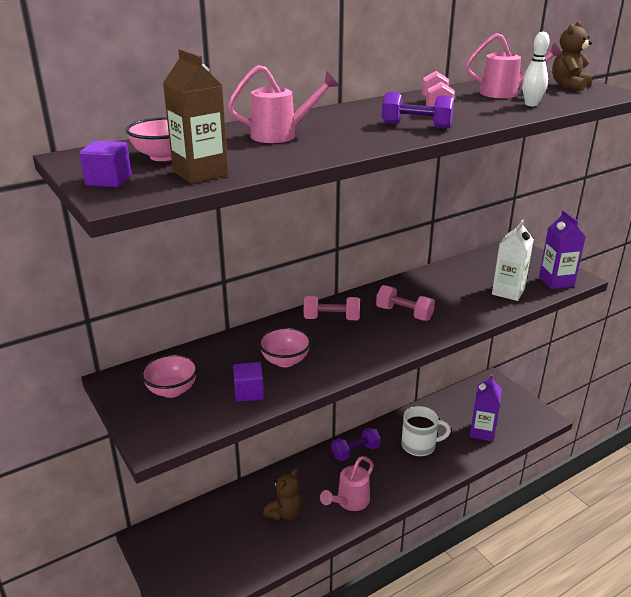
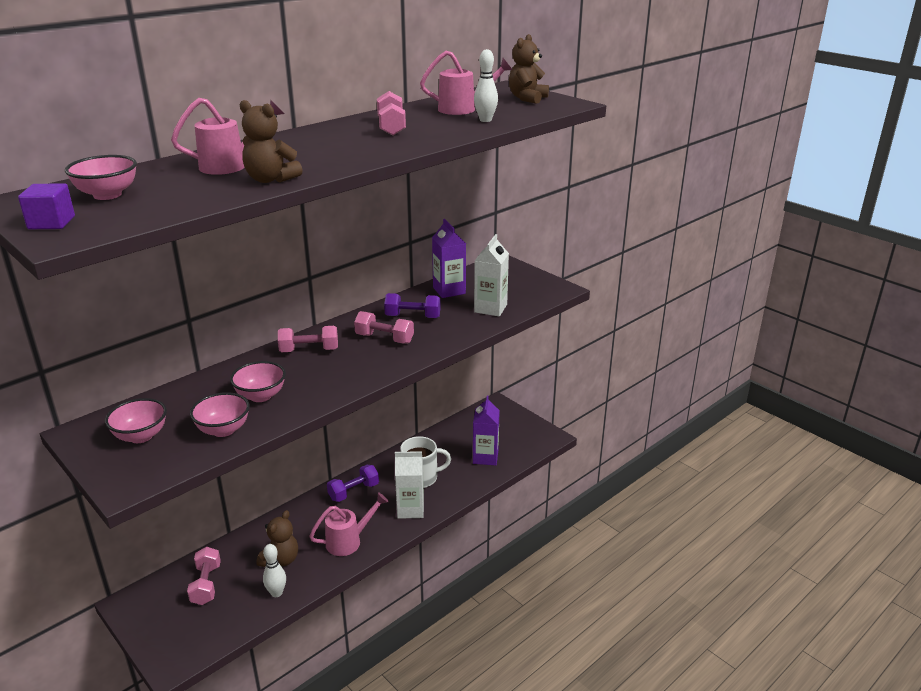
camera: 10 degrees left, 0 degrees up
brown carton [163,49,228,184] -> none
purple cube [233,362,264,402] -> pink bowl [190,392,250,437]
pink watering can [320,456,374,511] -> pink watering can turned 150 degrees counterclockwise [309,492,389,556]
purple dumbbell [382,92,454,129] -> purple dumbbell moved to [384,293,441,318]
purple carton [539,210,586,289] -> purple carton moved to [432,219,466,298]
none -> pink dumbbell [187,547,221,605]
none -> brown teddy bear [240,100,303,183]
none -> white bowling pin [263,544,286,597]
none -> white carton [395,451,424,519]

